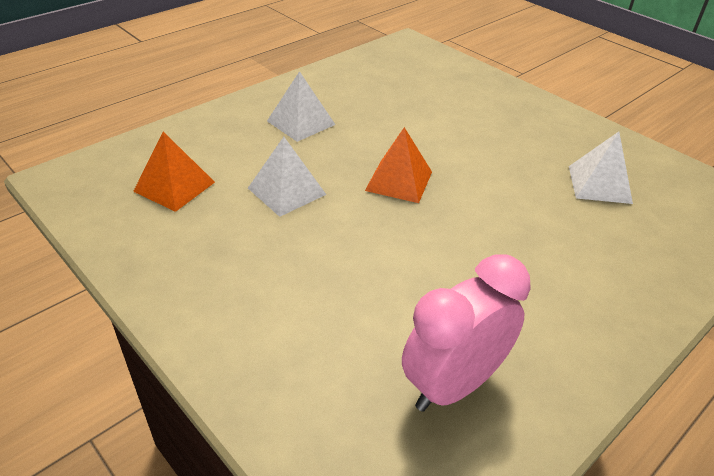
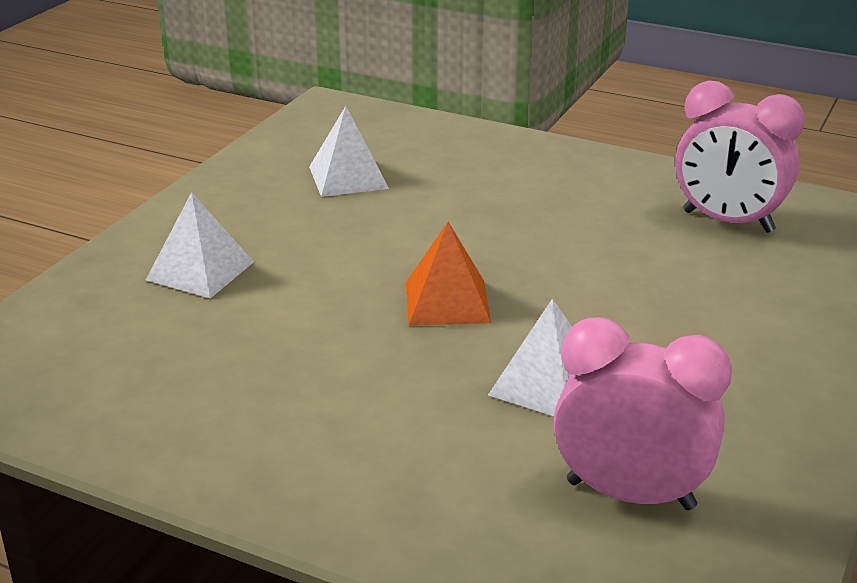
camera: 110 degrees left, 10 degrees down
orange pyramid [133,132,215,212] -> pink clock [554,317,732,510]
white pyramid [267,71,335,142] -> white pyramid moved to [146,192,254,299]

